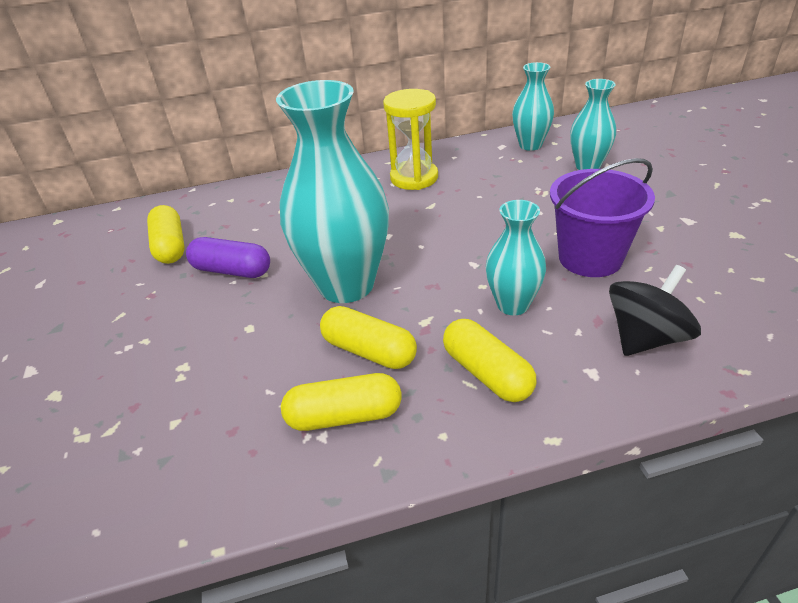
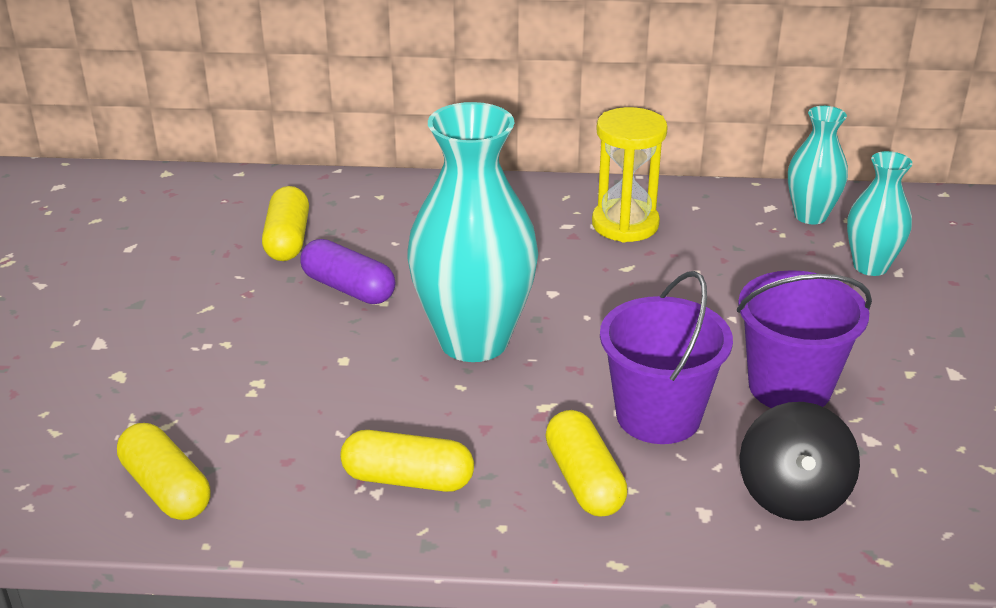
camera: 15 degrees right, 5 degrees down
yellow capsule [320,306,417,369] -> yellow capsule moved to [117,423,210,520]
turquoise vase [486,200,546,315] -> purple bucket [600,271,733,444]
black spinning top [609,265,701,356] -> black spinning top turned 120 degrees clockwise [739,402,860,521]

